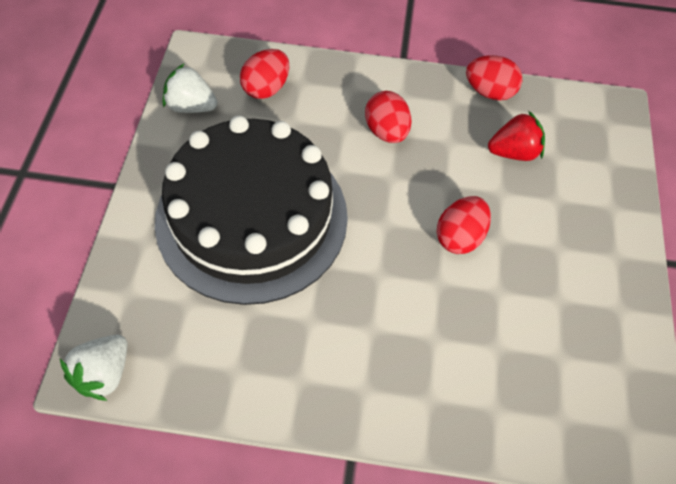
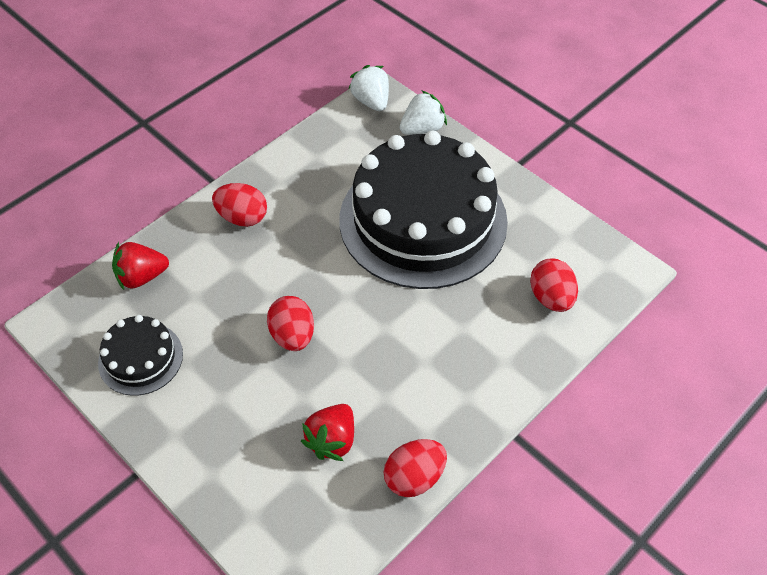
camera: 130 degrees right, 5 degrees down
white strawberry [163,64,218,113] -> white strawberry moved to [399,90,447,135]
red egg [365,91,411,143] -> red egg moved to [212,183,267,227]
none -> black cake [98,315,183,396]
none -> red strawberry [112,242,169,290]

